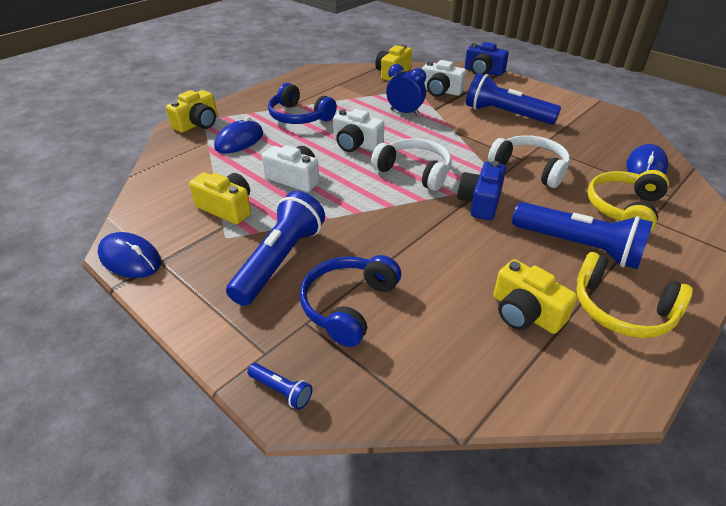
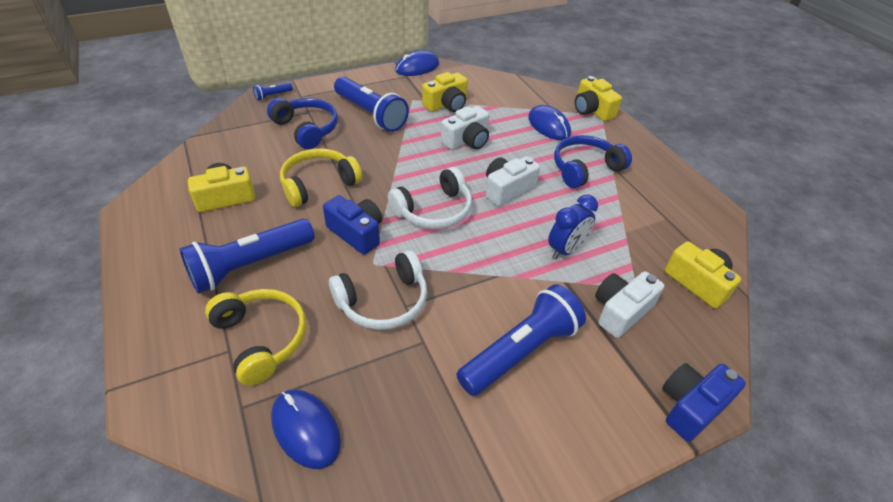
camera: 110 degrees right, 5 degrees up
yellow headphones [576,252,693,338] -> yellow headphones moved to [280,148,362,207]

